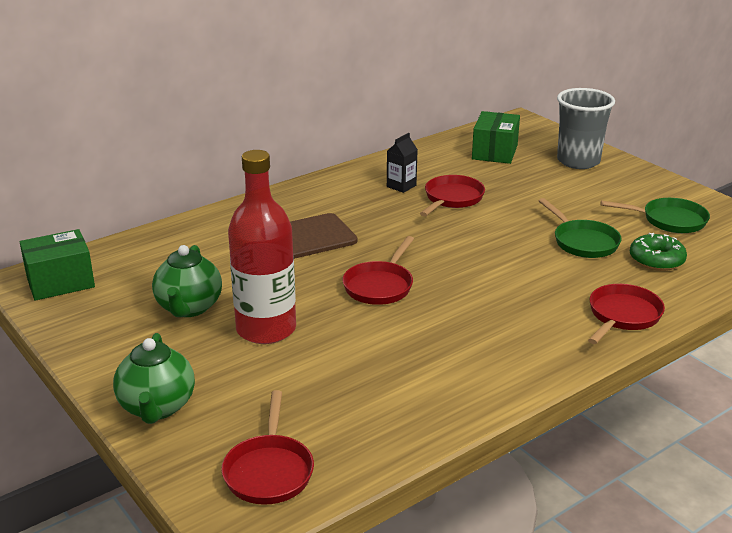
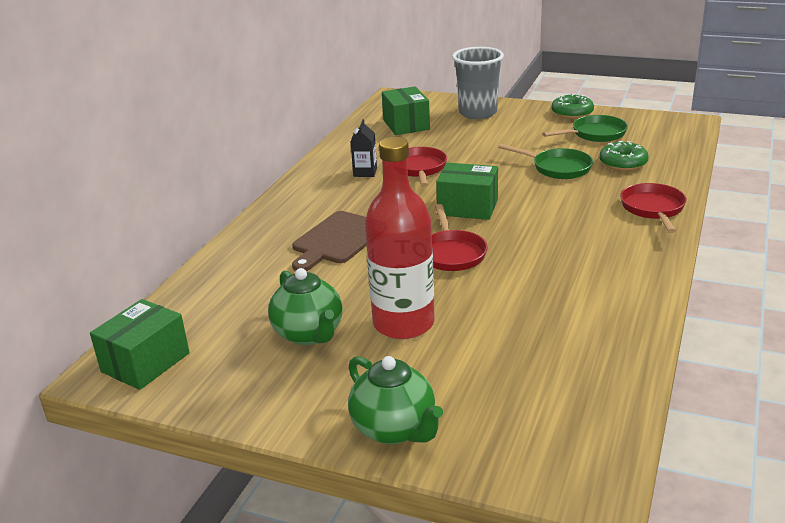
camera: 30 degrees left, 0 degrees up
red pan [221,390,314,505] -> none
none -> green box [436,163,498,220]
none -> green donut [551,93,594,119]

